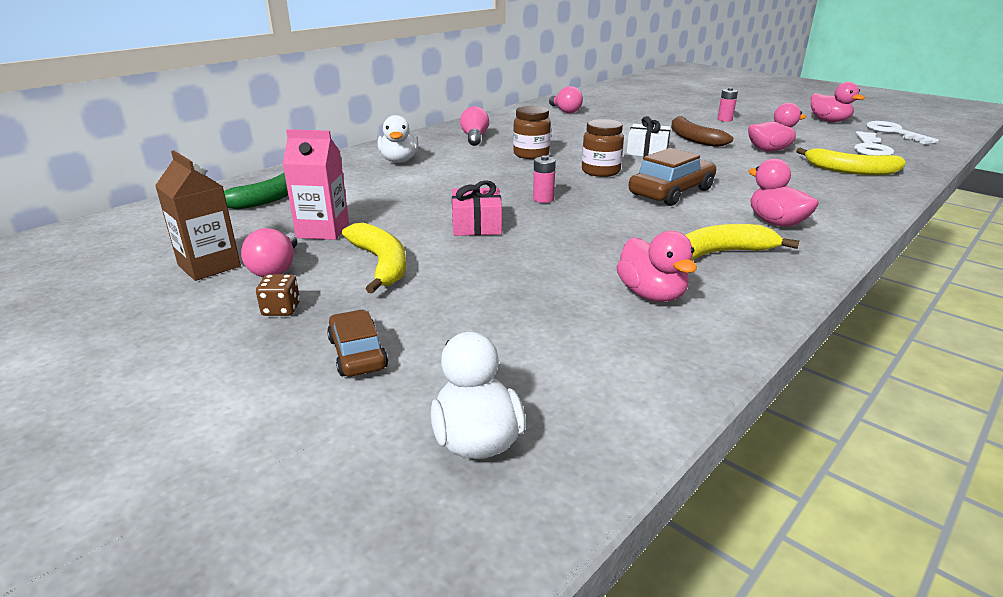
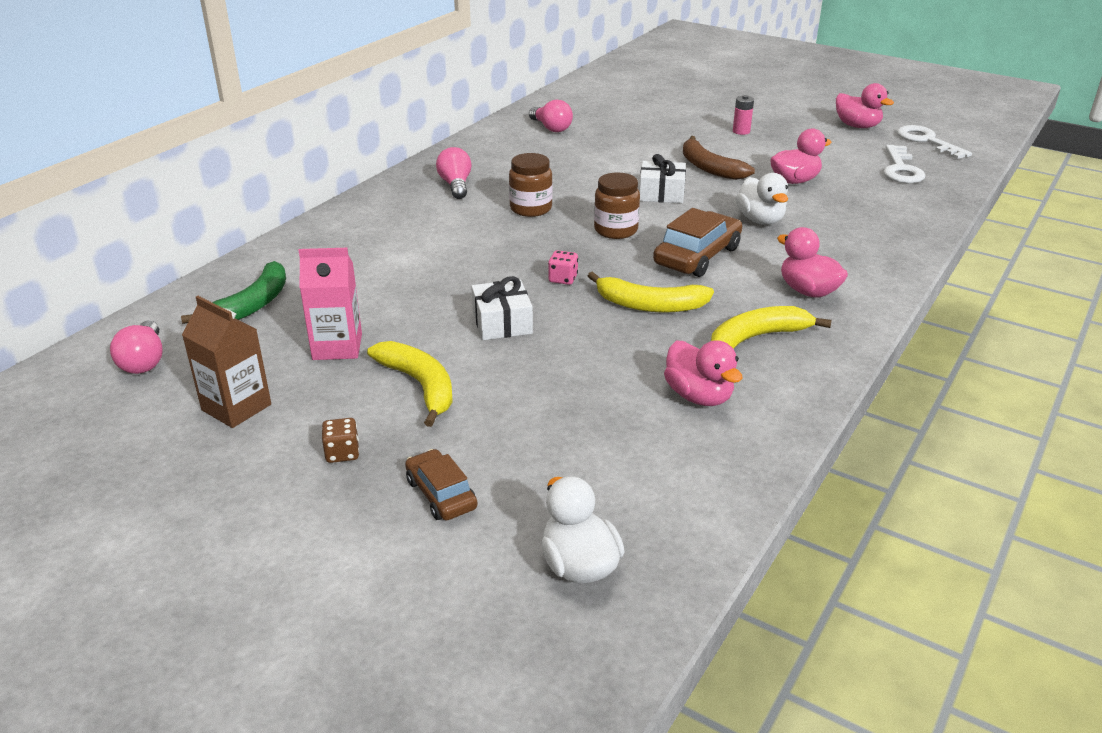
camera: 10 degrees left, 5 degrees up
pink light bulb [241,228,297,277] -> pink light bulb moved to [110,321,163,374]
white duck [378,115,418,163] -> white duck moved to [735,173,788,225]
pink gift [452,180,502,236] -> white gift [471,276,533,340]
pink battery [533,155,556,203] -> pink dice [548,250,578,285]
yellow banana [796,148,906,175] -> yellow banana moved to [588,272,714,313]

